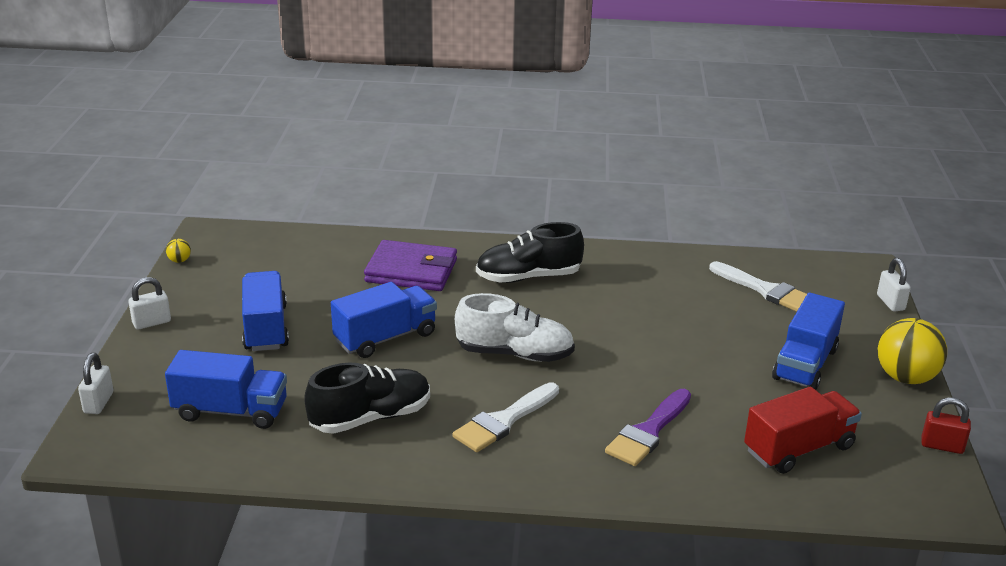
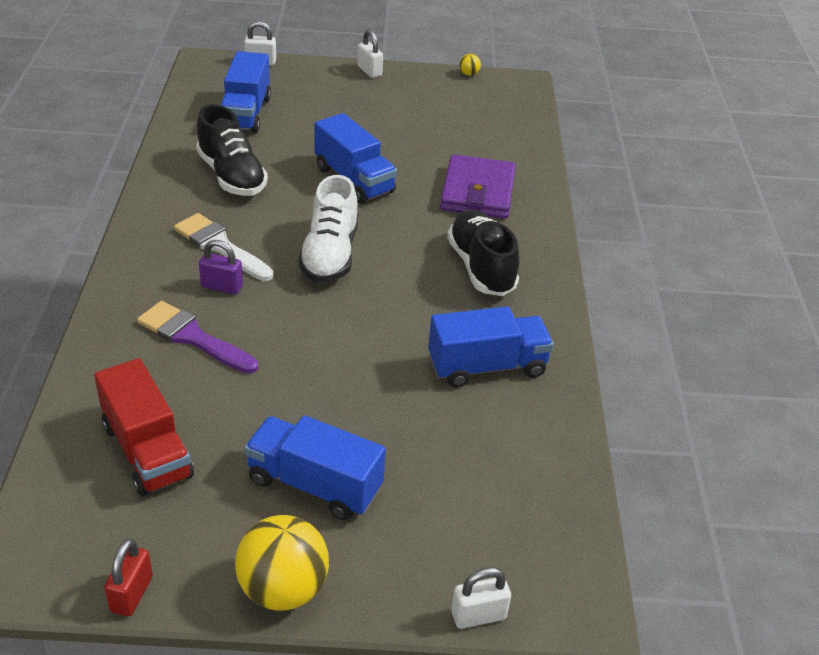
camera: 85 degrees right, 10 degrees up
blue truck [242,271,289,351] -> blue truck moved to [428,306,554,387]
white brush [709,261,807,312] -> none
none -> purple padlock [199,240,243,294]

